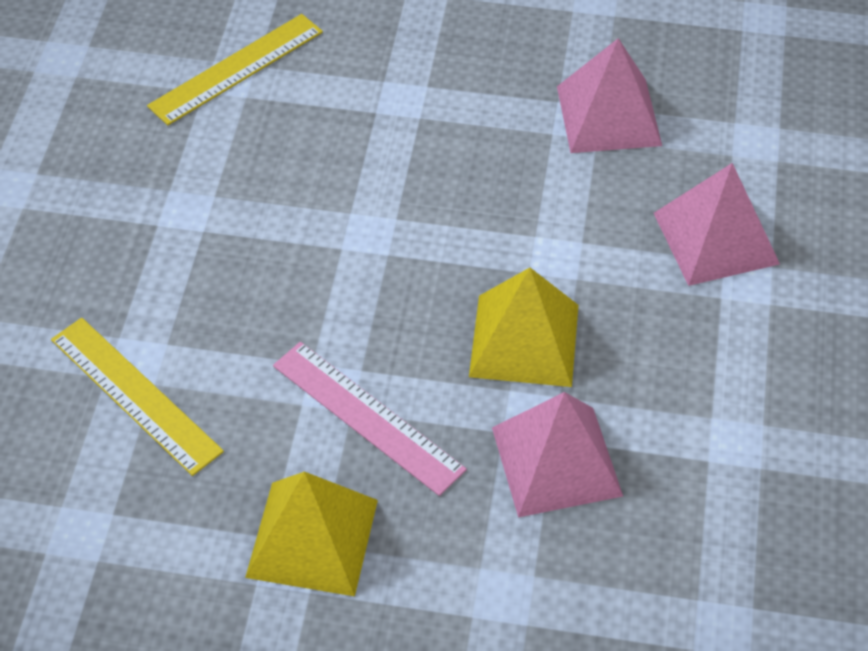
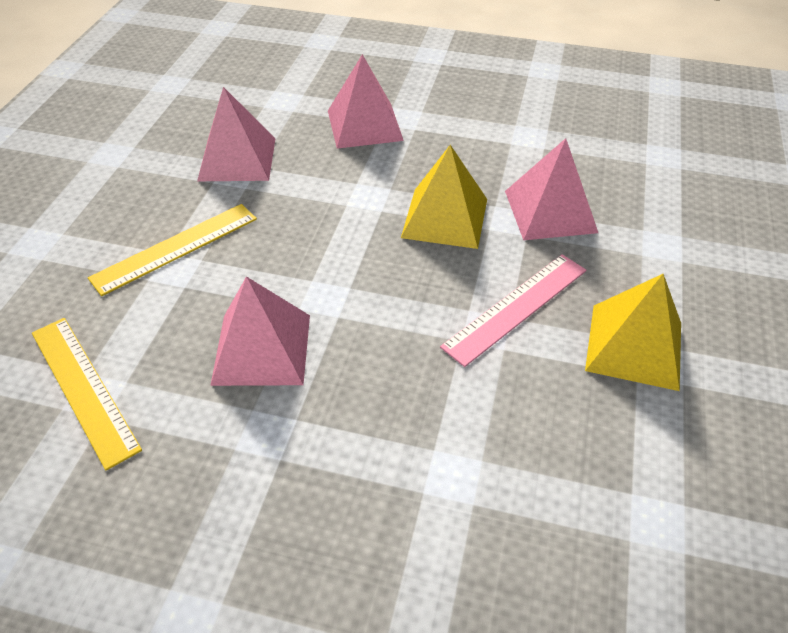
camera: 85 degrees left, 5 degrees down
yellow ruler [51,318,224,476] -> yellow ruler moved to [88,204,257,296]
none -> pink pyramid [210,276,310,386]

